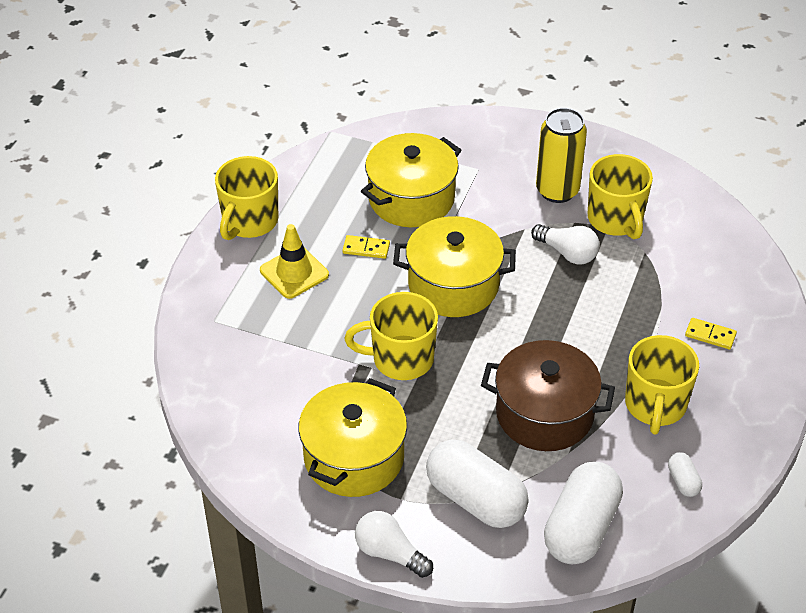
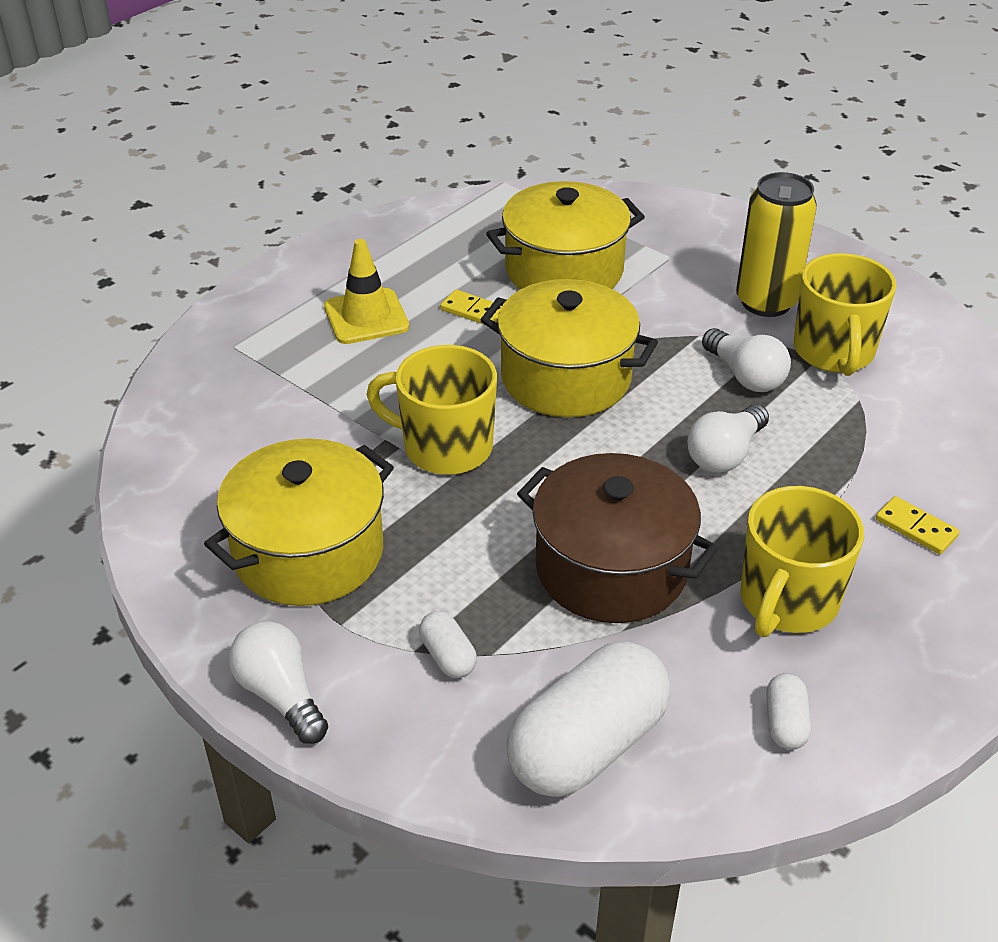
camera: 20 degrees right, 5 degrees down
yellow mug [215,156,278,240] -> none
white capsule [426,440,529,528] -> white capsule [419,611,477,678], size x0.44
none -> white light bulb [687,404,769,473]

